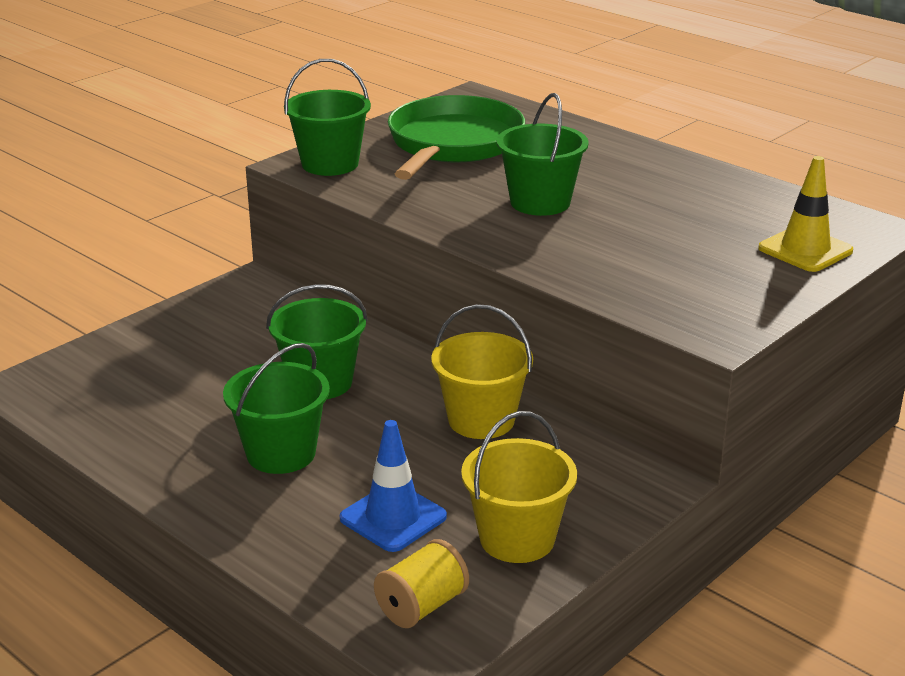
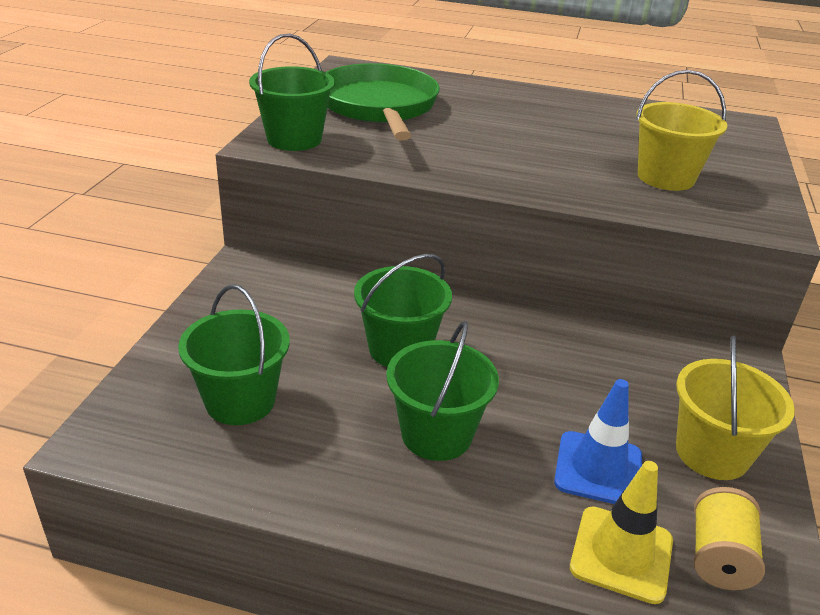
camera: 30 degrees left, 5 degrees up
yellow bucket [431,304,533,439] -> yellow bucket moved to [636,70,727,191]
green bucket [496,93,589,216] -> green bucket moved to [178,284,290,425]
yellow traffic cone [758,156,853,272] -> yellow traffic cone moved to [570,461,673,604]

